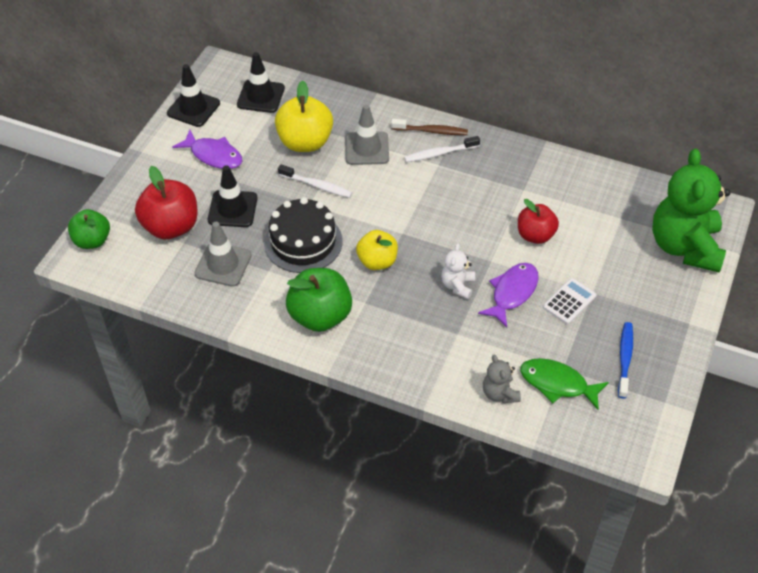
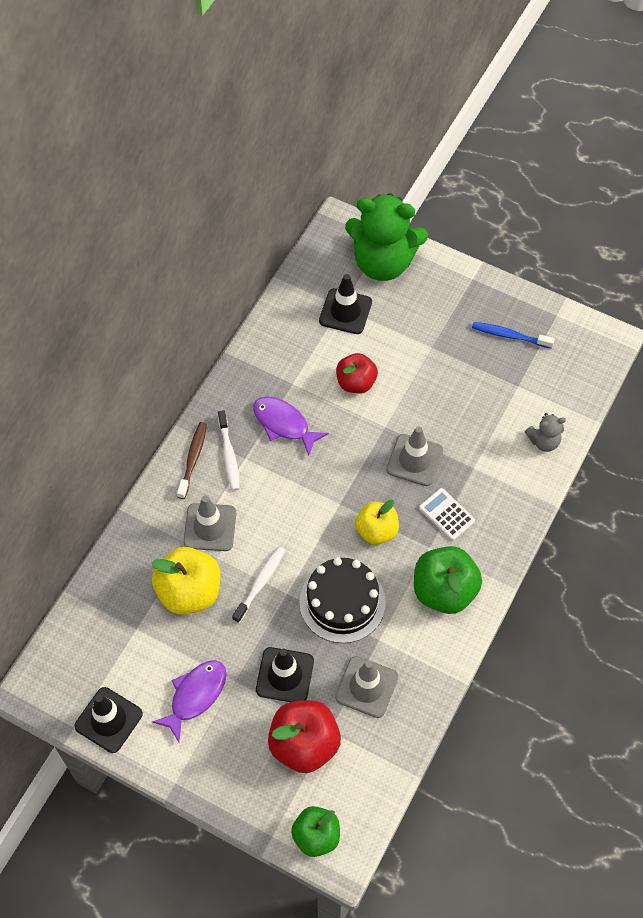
camera: 85 degrees left, 10 degrees up
black traffic cone [237,52,285,113] -> black traffic cone moved to [319,274,372,334]
white teddy bear [441,244,475,299] -> grey traffic cone [386,426,443,486]
purple fish [478,263,539,328] -> purple fish moved to [253,396,329,456]
green fish [520,358,609,410] -> none
white calculator [543,278,597,324] -> white calculator moved to [419,488,475,541]

